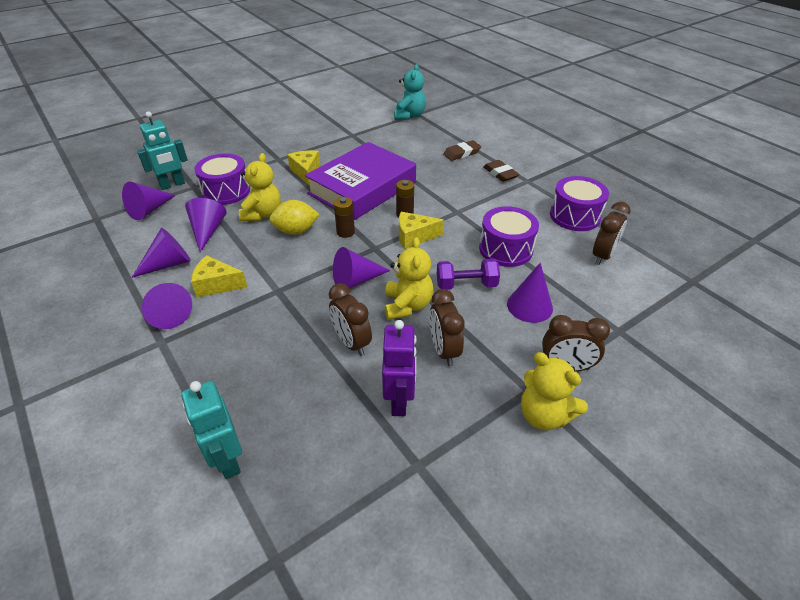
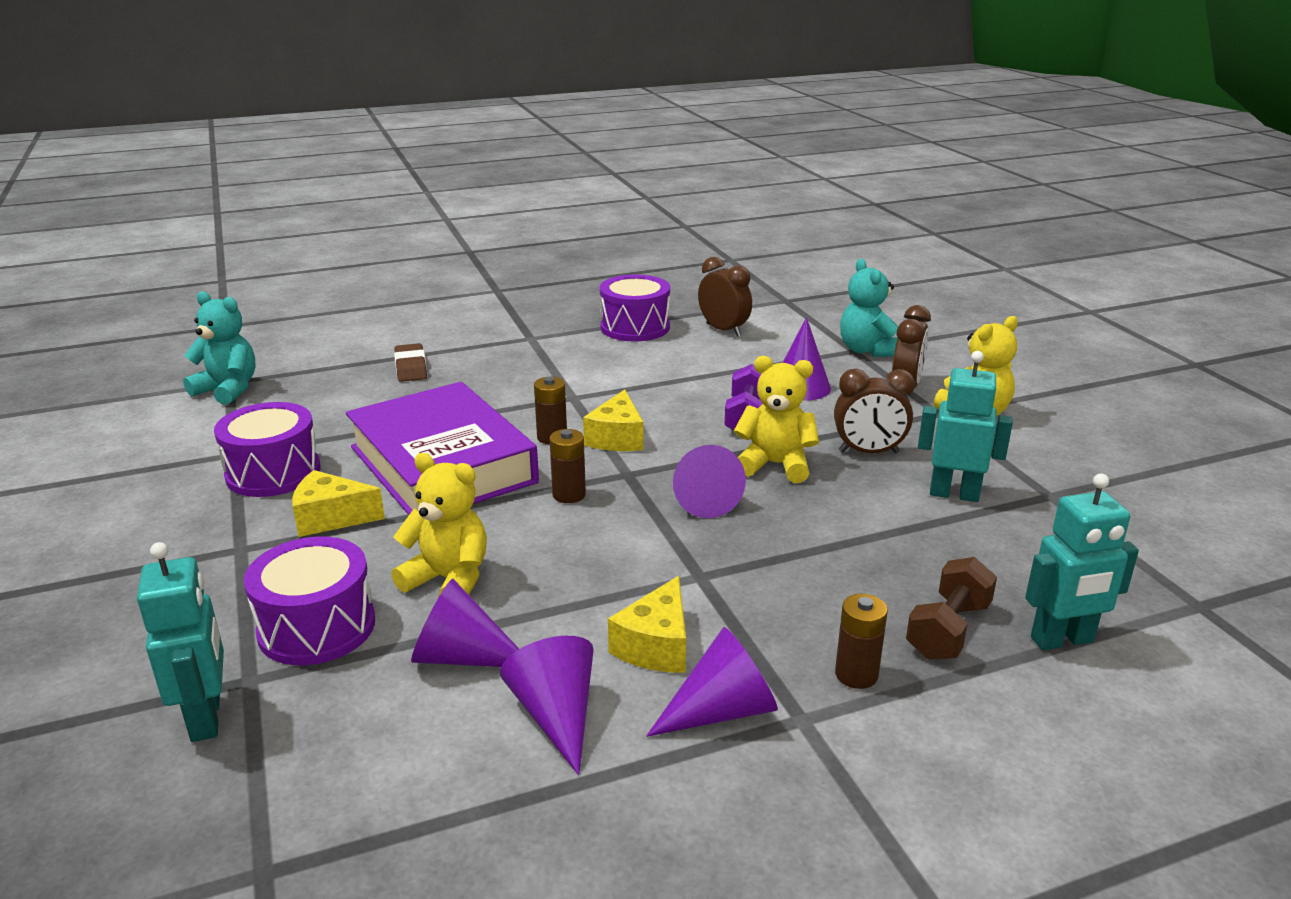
camera: 75 degrees left, 15 degrees down
purple cone [122,182,176,220] -> none
yellow lemon [269,200,320,235] -> none
brown clock [329,283,372,356] -> none
purple robot [382,320,417,416] -> turquoise robot [918,351,1013,502]
purple drum [479,206,539,267] -> purple drum moved to [214,402,321,497]
brown eraser [483,160,519,182] -> none
none -> brown battery [835,594,888,689]
none -> turquoise teddy bear [840,259,898,357]
none -> brown dumbbell [906,557,997,660]

